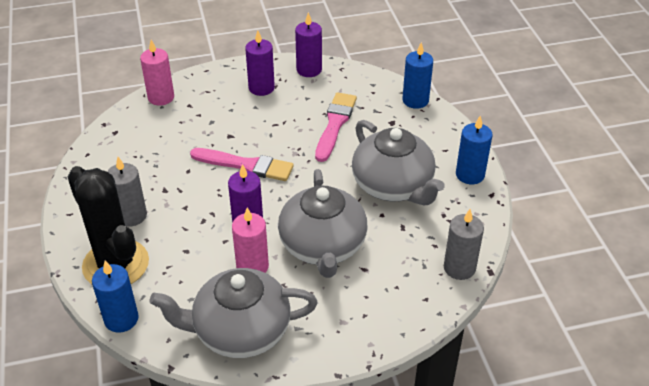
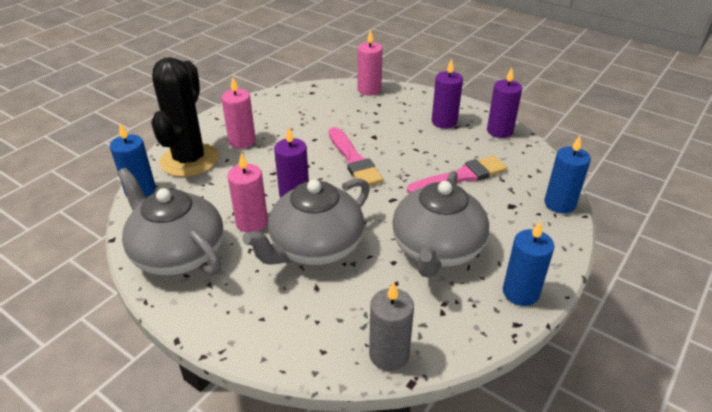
camera: 50 degrees right, 5 degrees down
grey candle [107,157,147,226] -> pink candle [221,77,256,148]

